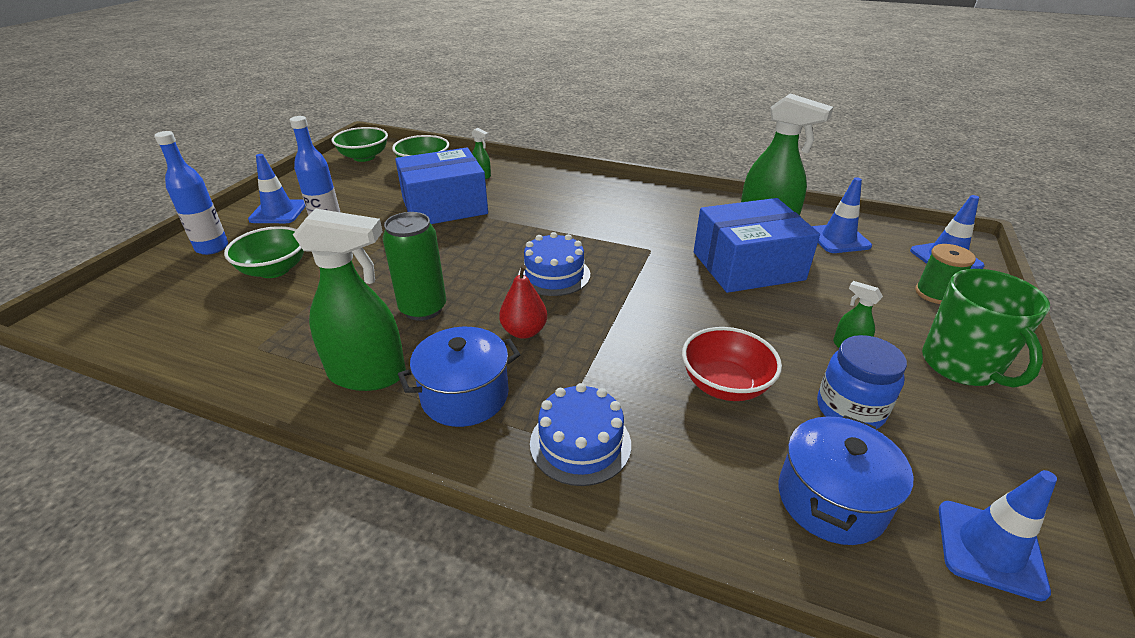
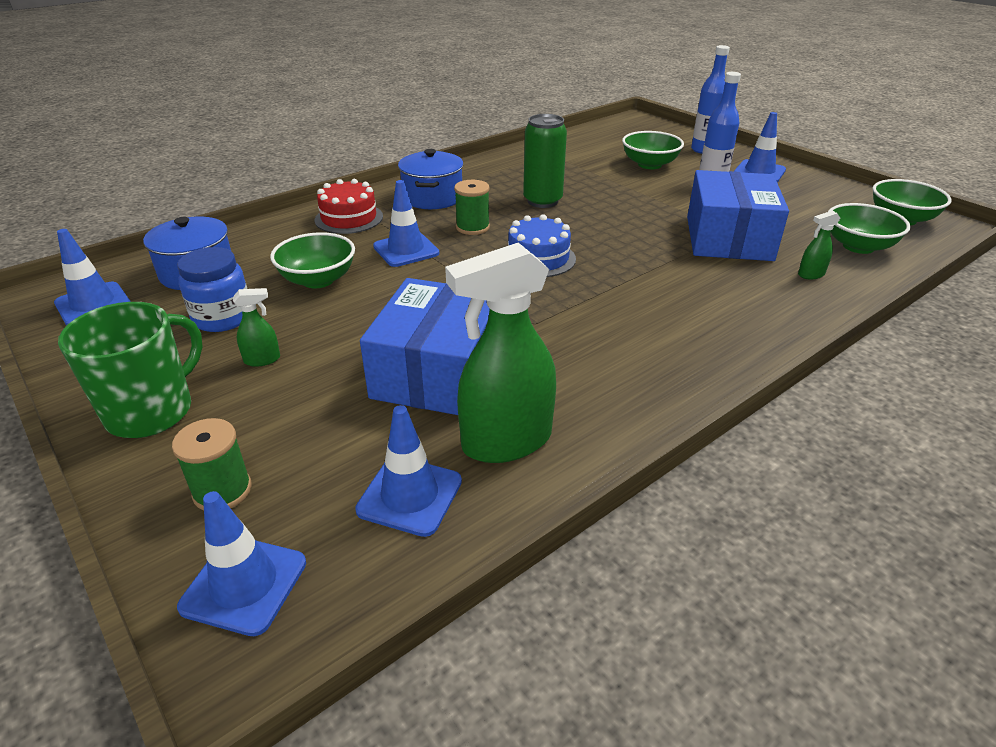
camera: 120 degrees right, 0 degrees up
green spray bottle [293,209,406,391] -> none
red pear [499,265,547,339] -> green spool [454,180,490,235]
blue cake [530,383,631,486] -> red cake [315,179,383,234]
red bowl [682,327,782,401] -> green bowl [270,232,355,288]
green mug [922,269,1050,388] -> green mug turned 105 degrees clockwise [58,302,203,438]
none -> blue traffic cone [373,180,439,267]

